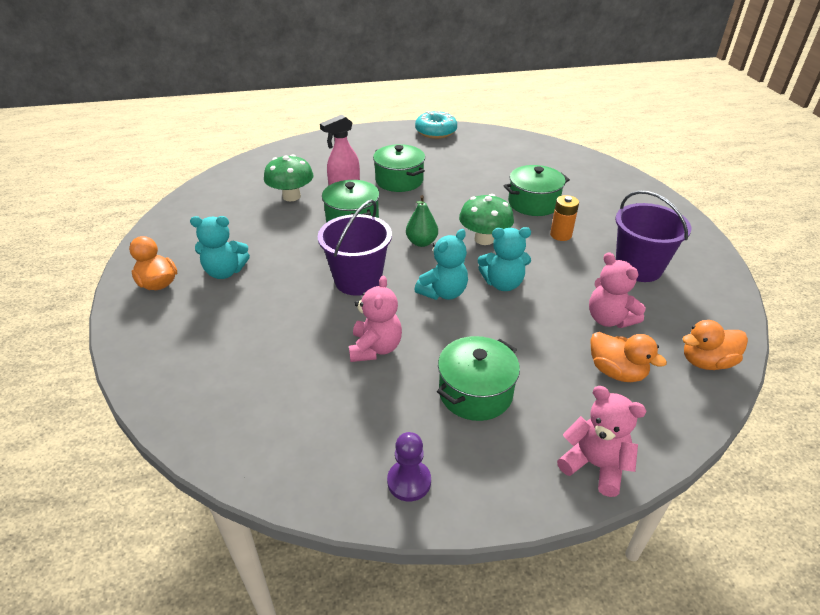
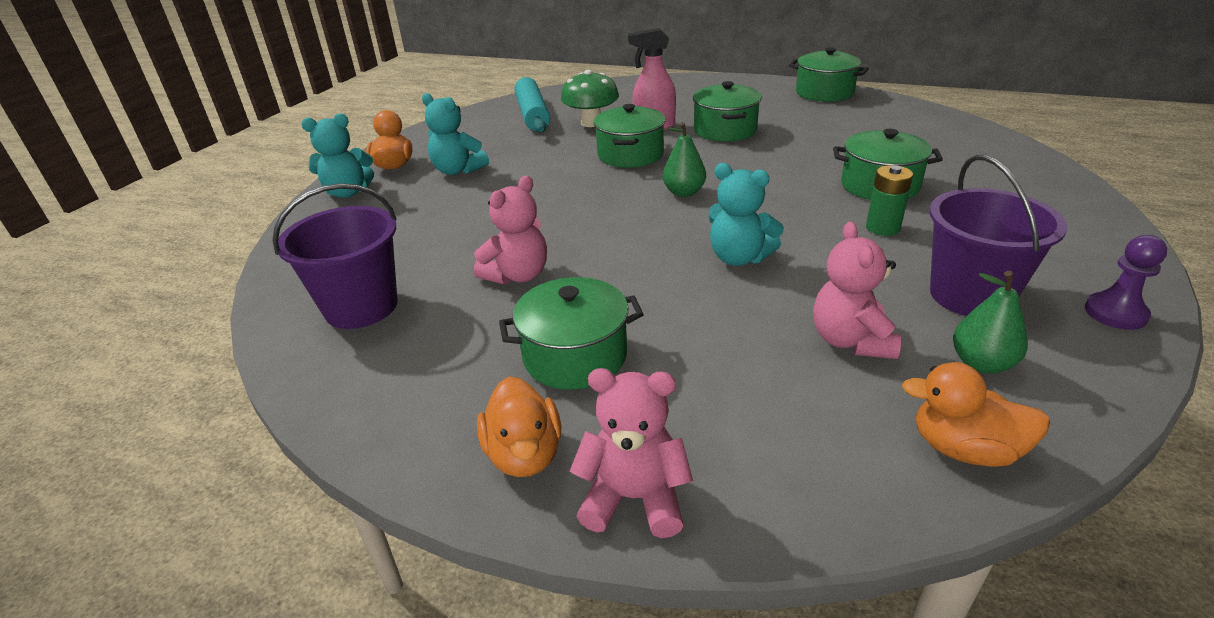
camera: 35 degrees right, 5 degrees down
purple bucket [318,199,392,296] -> purple bucket moved to [272,183,397,329]
purple pawn [387,432,431,501] -> purple pawn moved to [1085,235,1167,330]
turquoise teddy bear [414,229,468,300] -> turquoise teddy bear moved to [301,113,374,198]
turquoise donut [415,111,457,139] -> green pot [789,47,869,102]
green mushroom [459,194,514,245] -> none
orange battery [550,195,579,241] -> green battery [866,165,913,236]
pink teddy bear [557,386,646,497] -> pink teddy bear turned 60 degrees counterclockwise [570,368,693,538]
orange duck [590,332,667,382] -> orange duck moved to [477,377,561,477]
none -> turquoise rolling pin [515,77,550,133]
none -> green pear [953,271,1028,373]

